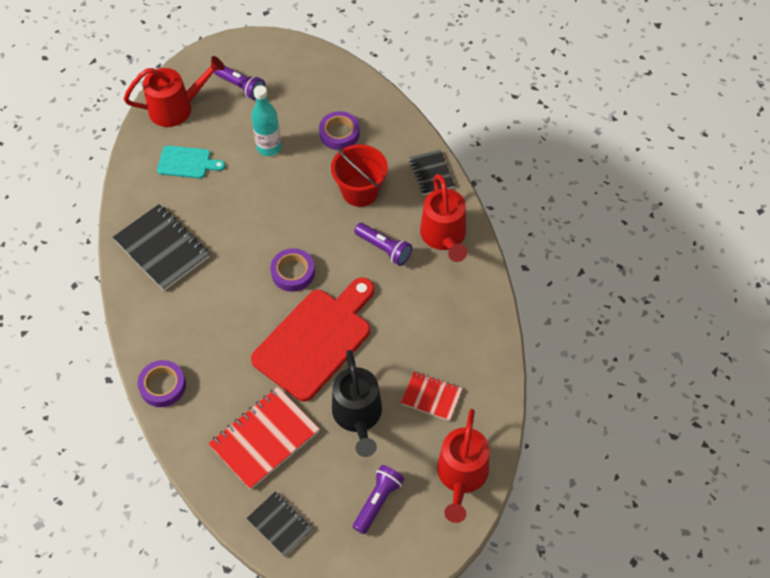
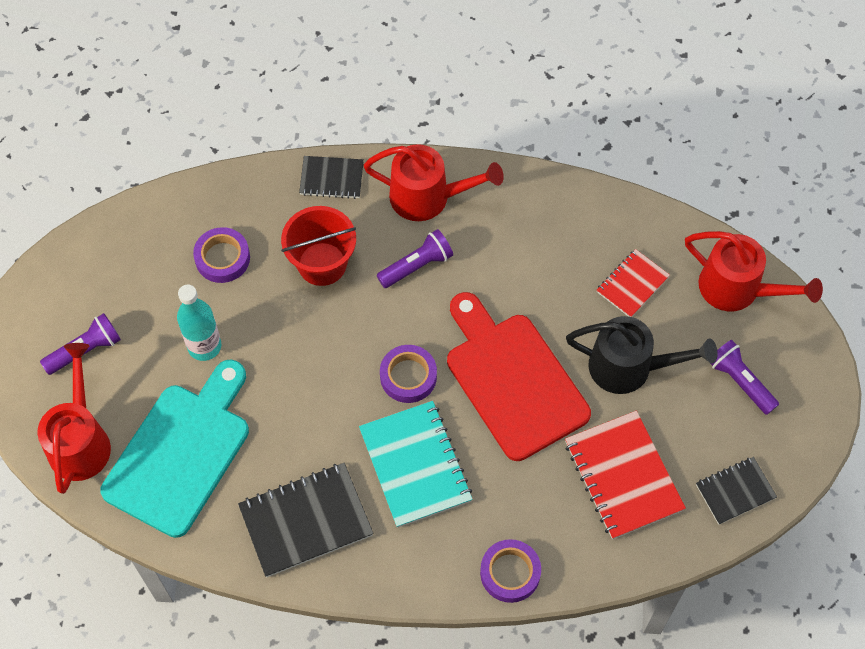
camera: 70 degrees left, 5 degrees up
turquoise cutting board [157,145,225,179] -> turquoise cutting board [101,360,249,538], size x2.01
none -> turquoise notebook [359,401,473,528]

